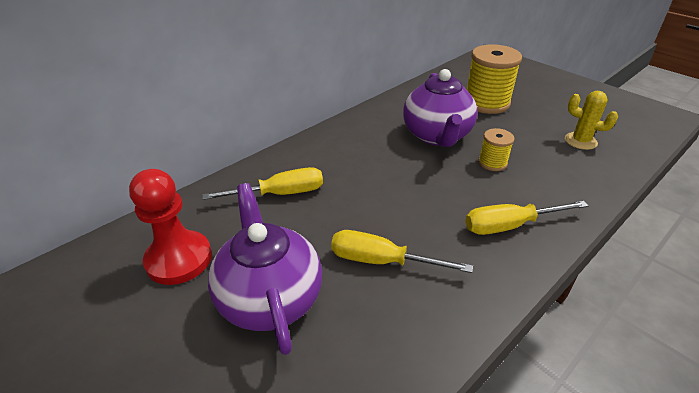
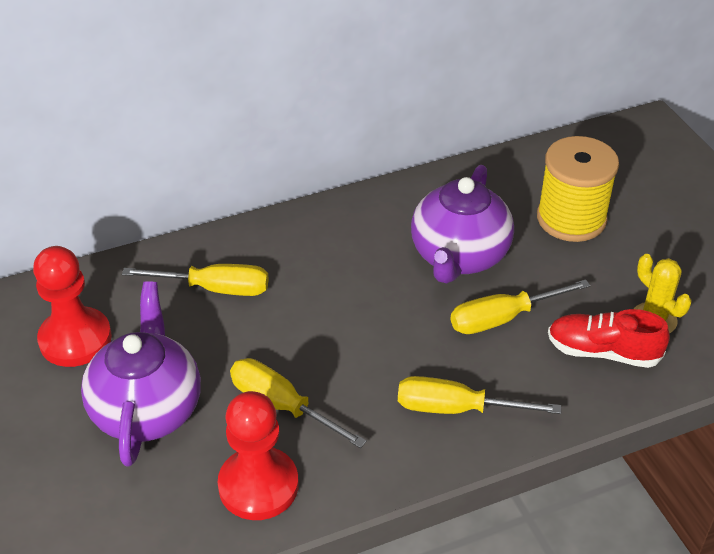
camera: 20 degrees right, 5 degrees up
yellow spool [478,128,515,171] -> yellow screwdriver [451,279,590,334]
none -> red pawn [218,391,299,520]
none -> red shoe [548,309,670,368]

